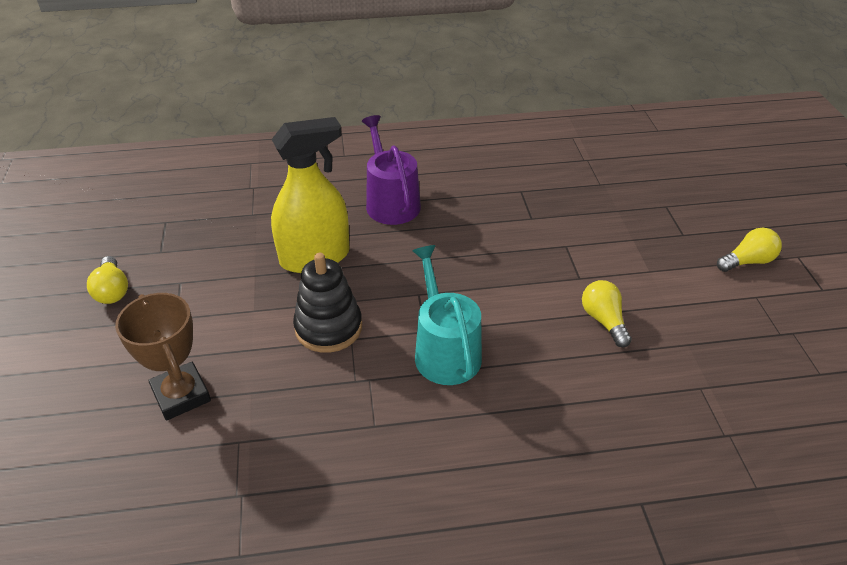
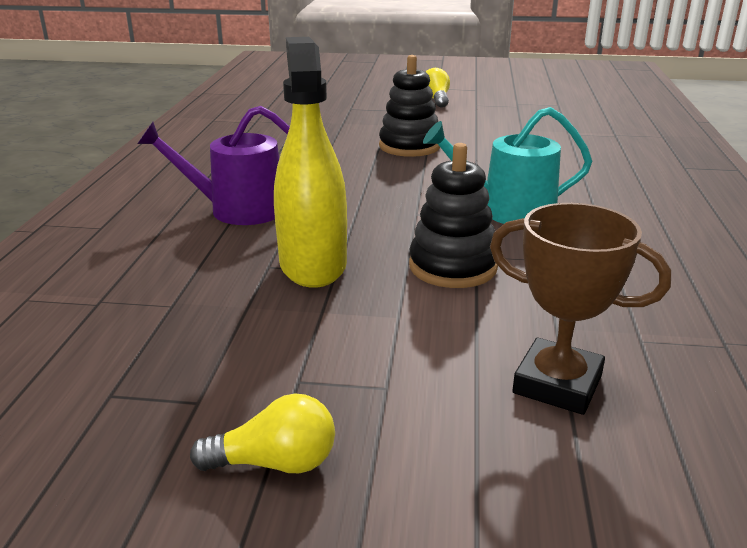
camera: 75 degrees left, 15 degrees down
brown trophy [115,293,211,421] -> brown trophy turned 45 degrees clockwise [490,203,671,415]
yellow light bulb [582,280,632,347] -> none
none -> black stacking toy [379,55,440,157]

